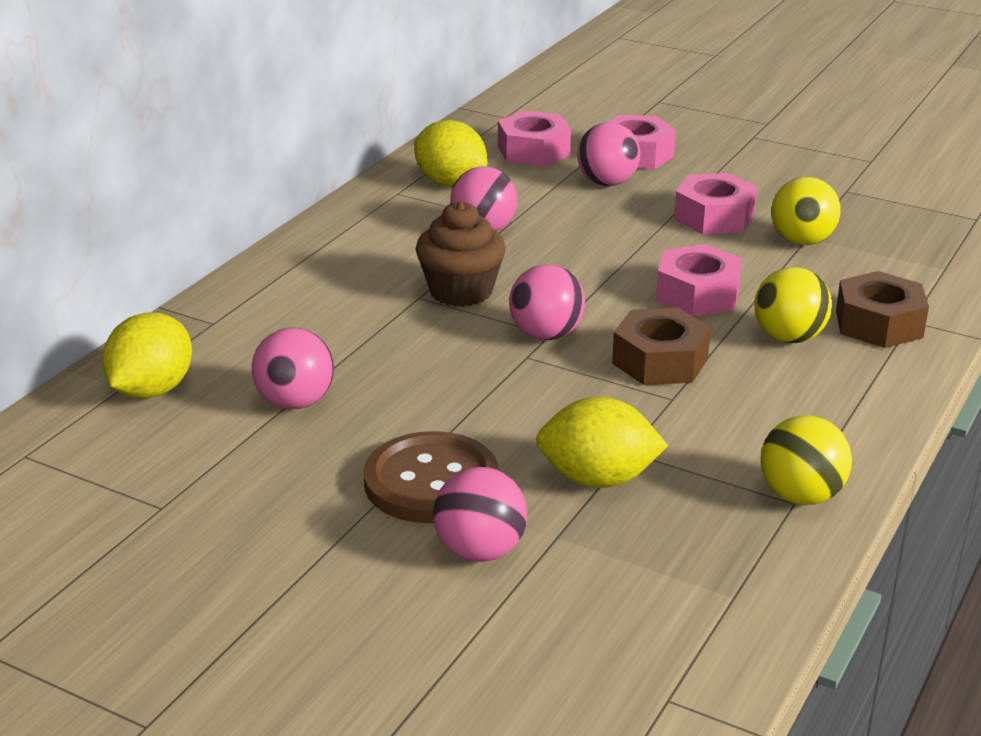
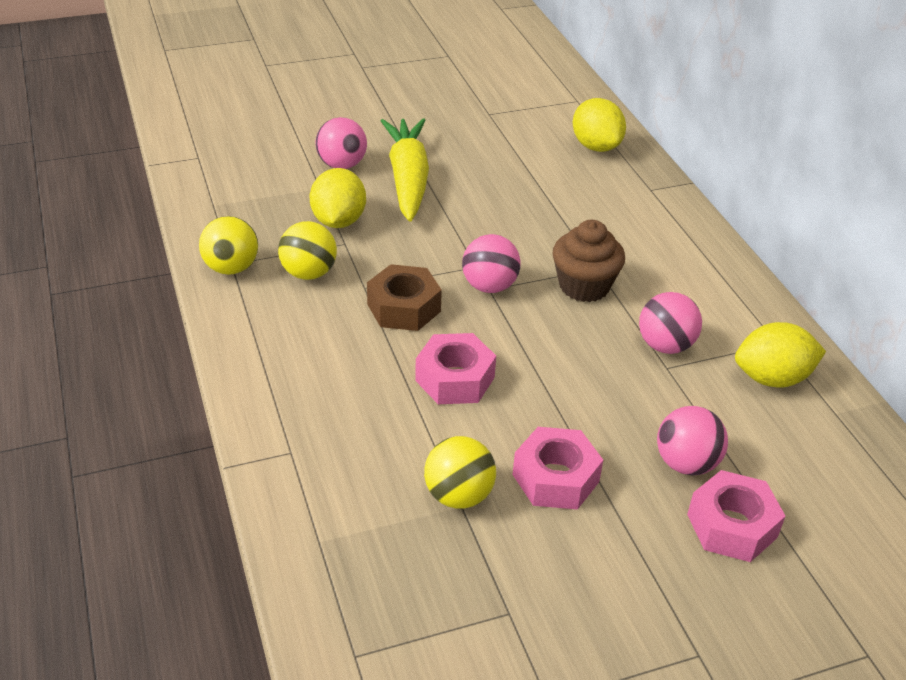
camera: 130 degrees right, 10 degrees up
pink ball [252,328,334,409] -> none
brown button [364,431,499,523] -> yellow carrot [381,118,429,221]
pink nut [498,111,571,167] -> none
yellow lemon [536,397,668,488] -> yellow lemon turned 45 degrees counterclockwise [309,168,366,228]
yellow ball [754,267,832,343] -> yellow ball moved to [278,221,337,280]
brown nut [836,271,929,348] -> none

